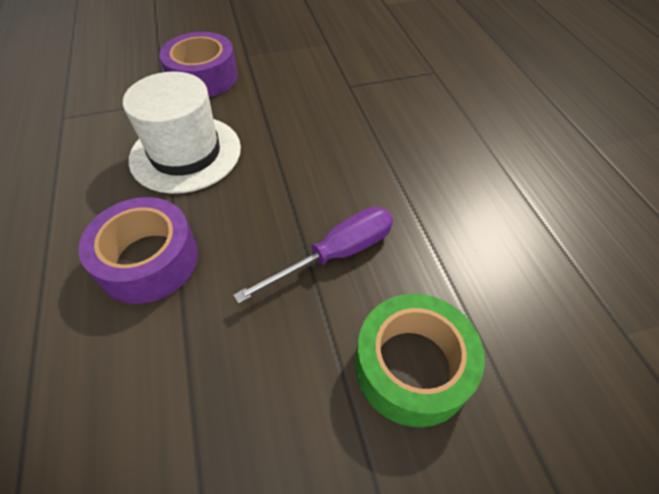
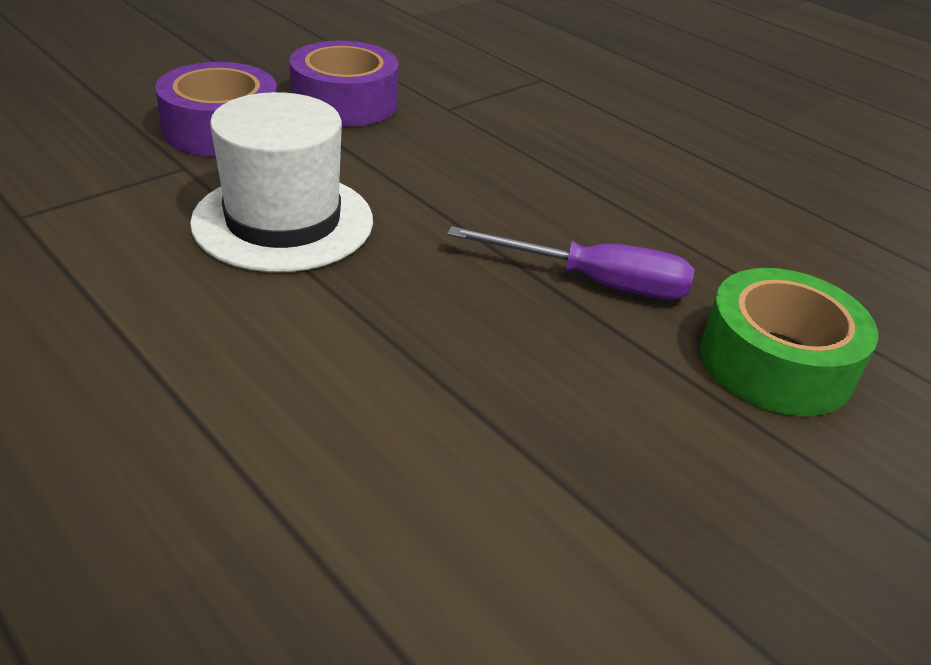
camera: 30 degrees left, 15 degrees down
purple tape [78,197,198,304] -> purple tape moved to [289,40,399,127]
purple screwdriver [233,207,393,304] -> purple screwdriver turned 75 degrees clockwise [447,226,695,300]

